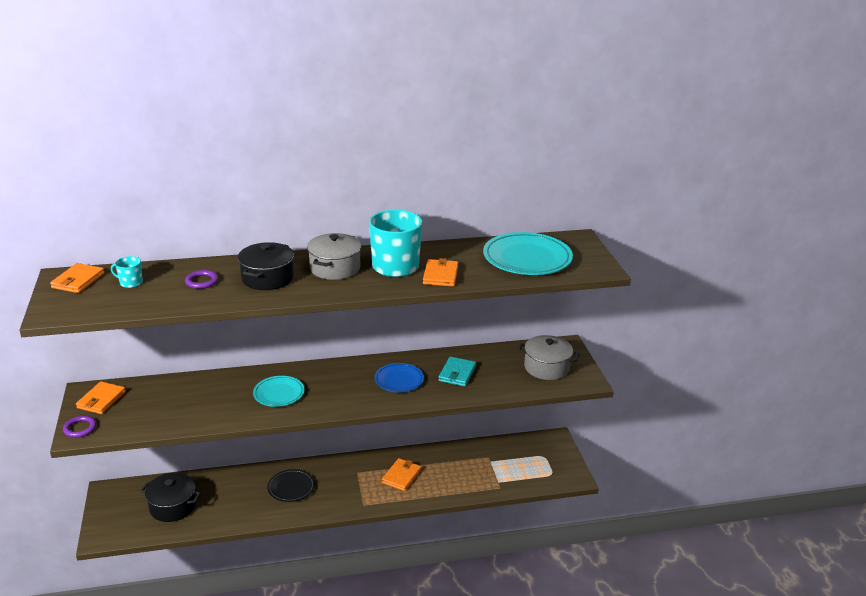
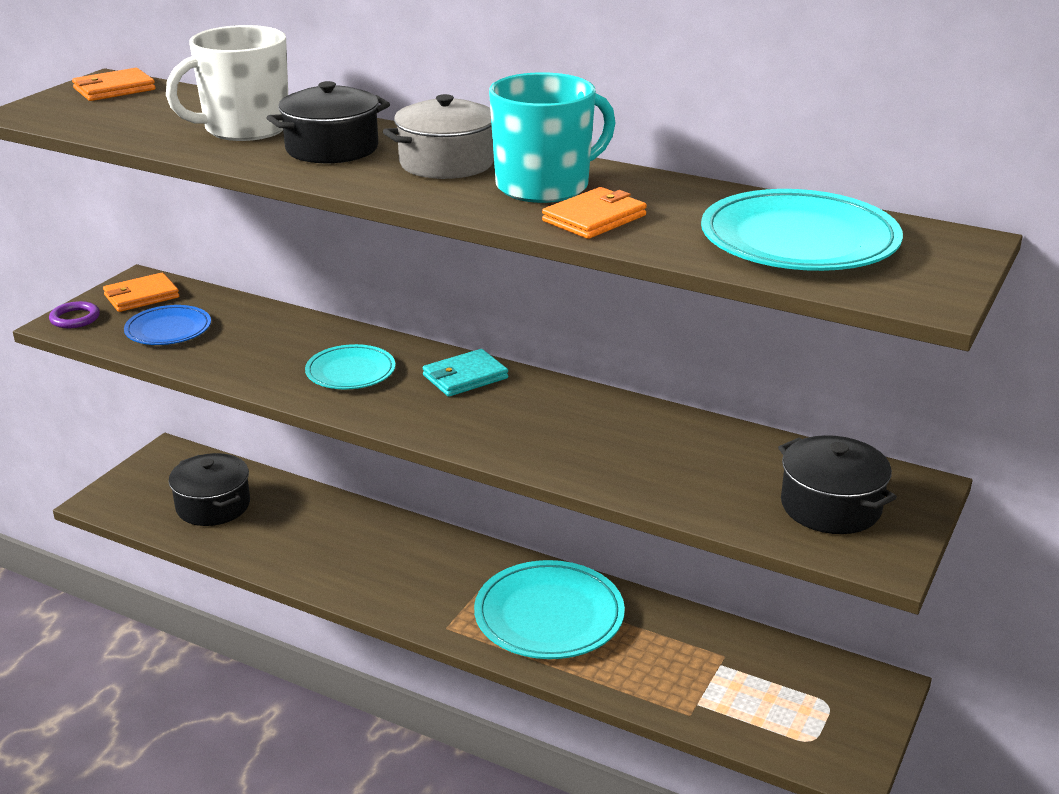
camera: 40 degrees right, 0 degrees up
turquoise mug [111,256,143,288] -> none
purple ring [185,270,218,289] -> white mug [166,25,288,141]
black plate [267,469,315,502] -> none
blue plate [374,363,424,392] -> blue plate moved to [124,305,211,345]
orange wallet [382,458,421,491] -> turquoise plate [474,560,625,659]
turquoise wallet [438,357,476,387] -> turquoise wallet moved to [423,349,508,397]
grey pot [518,335,579,380] -> black pot [778,435,897,534]

